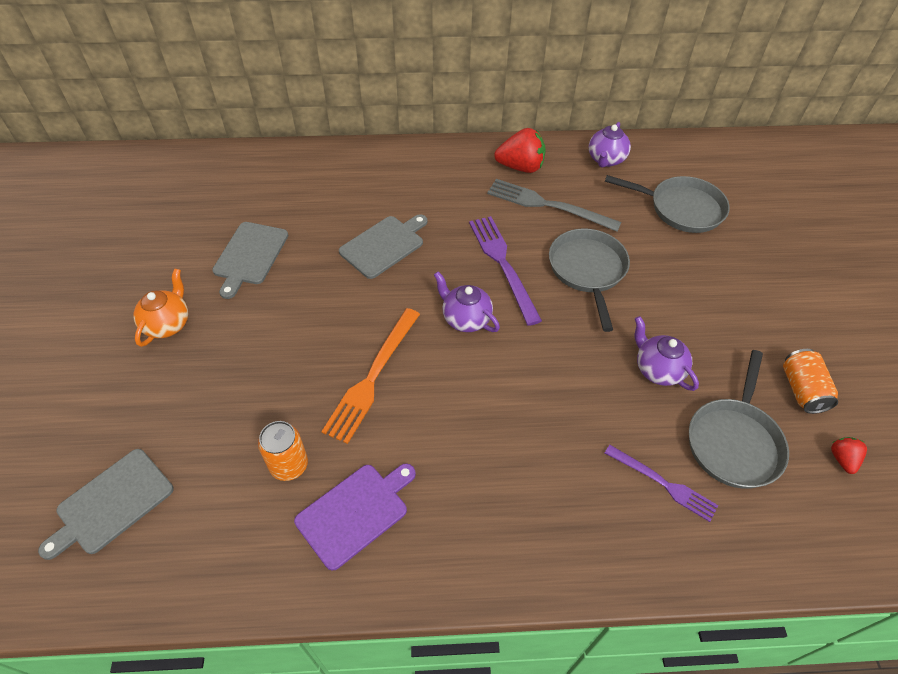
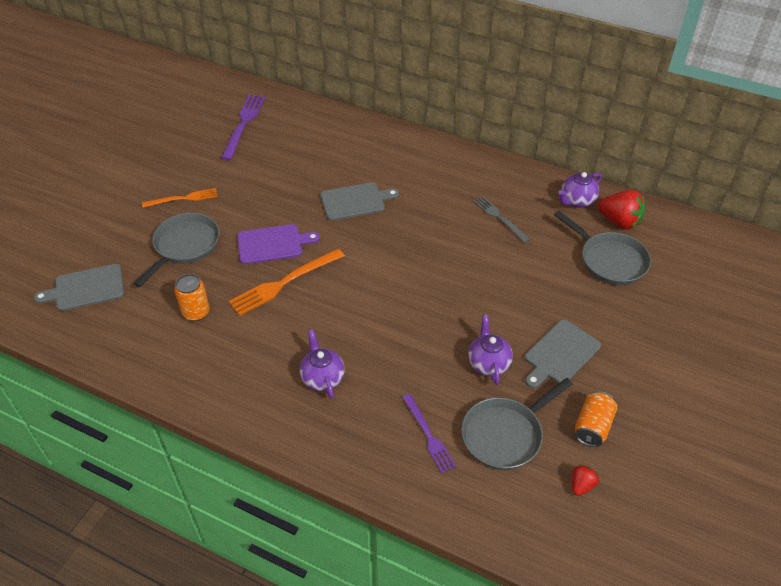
camera: 30 degrees right, 5 degrees down
orange teapot [133,269,188,347] -> orange fork [142,188,217,208]
grey cutting board [212,222,288,299] -> grey cutting board moved to [525,320,601,388]
purple cutting board [294,463,416,571] -> purple cutting board moved to [237,224,320,264]
purple teapot [434,271,500,332] -> purple teapot moved to [300,329,345,399]
purple fork [469,216,542,326] -> purple fork moved to [221,95,266,161]
grey fork [487,179,622,232] -> grey fork [473,196,531,243], size x0.64
red strawberry [494,128,546,173] -> red strawberry moved to [598,190,645,229]
grey pan [549,228,630,332] -> grey pan moved to [134,213,220,287]

